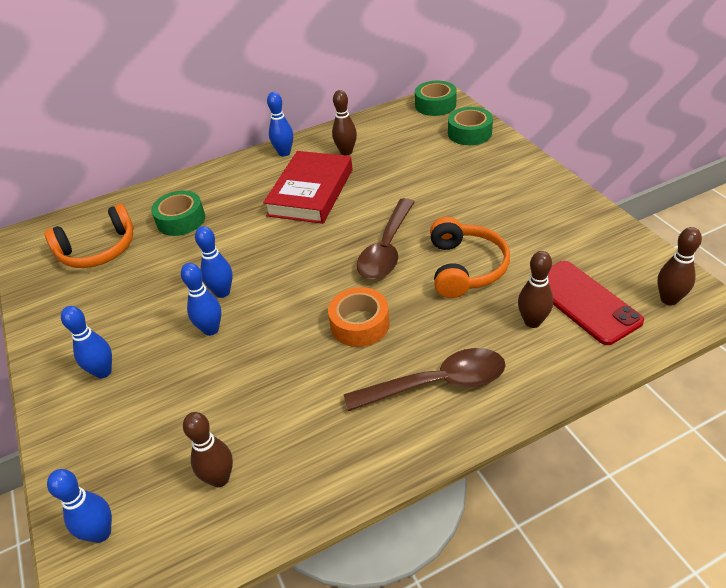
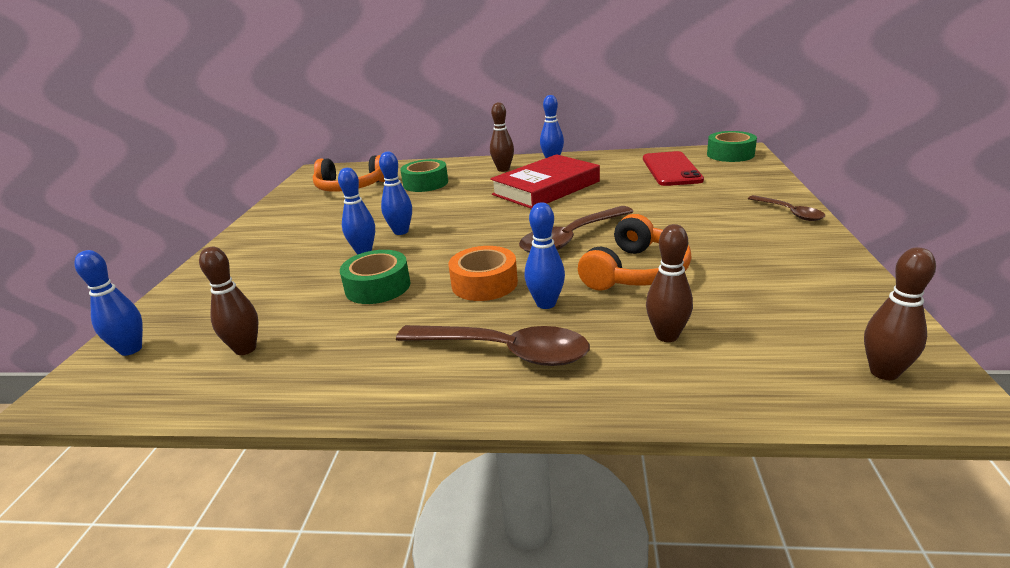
camera: 30 degrees right, 15 degrees down
blue bowling pin [61,306,112,379] -> blue bowling pin moved to [525,203,565,309]
brown bowling pin [332,90,357,156] -> brown bowling pin moved to [490,102,514,172]
green tape [448,107,493,145] -> green tape moved to [340,250,411,304]
red phone [548,261,644,345] -> red phone moved to [643,151,704,186]
none -> brown spoon [748,195,825,221]

